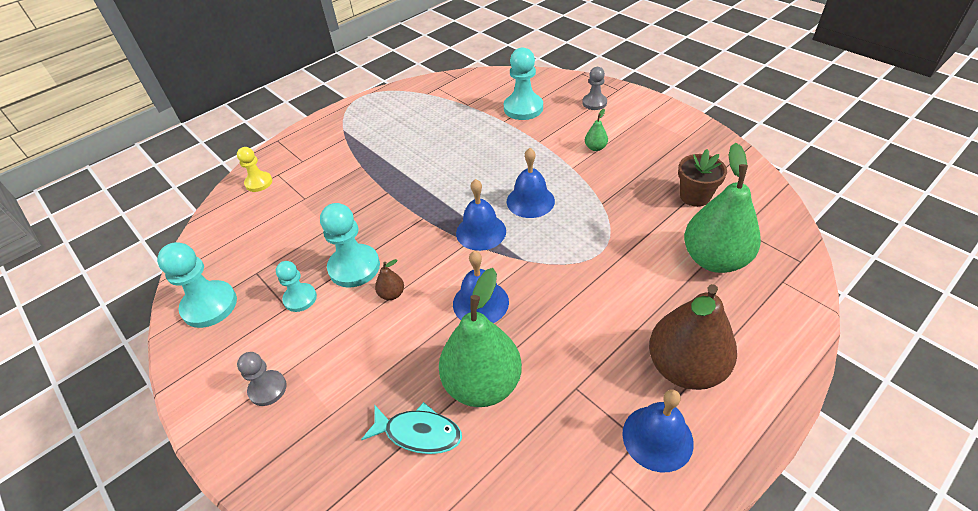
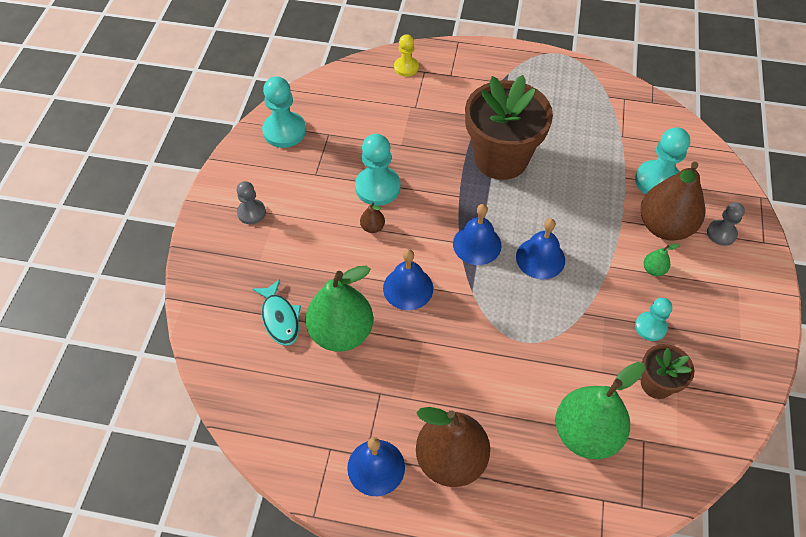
camera: 50 degrees right, 10 degrees up
turquoise pawn [276,261,317,312] -> turquoise pawn moved to [635,298,672,341]
none -> brown flower pot [465,75,553,180]
none -> brown pear [641,162,705,241]

